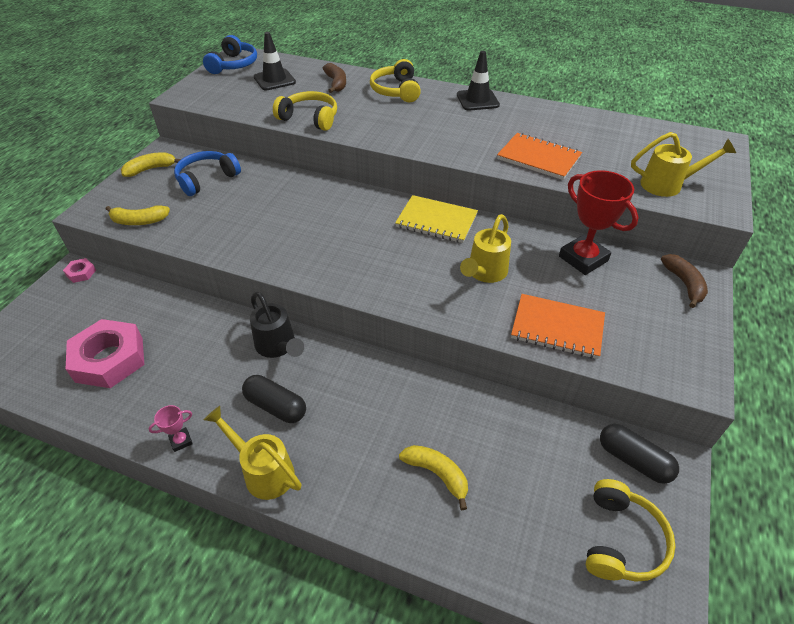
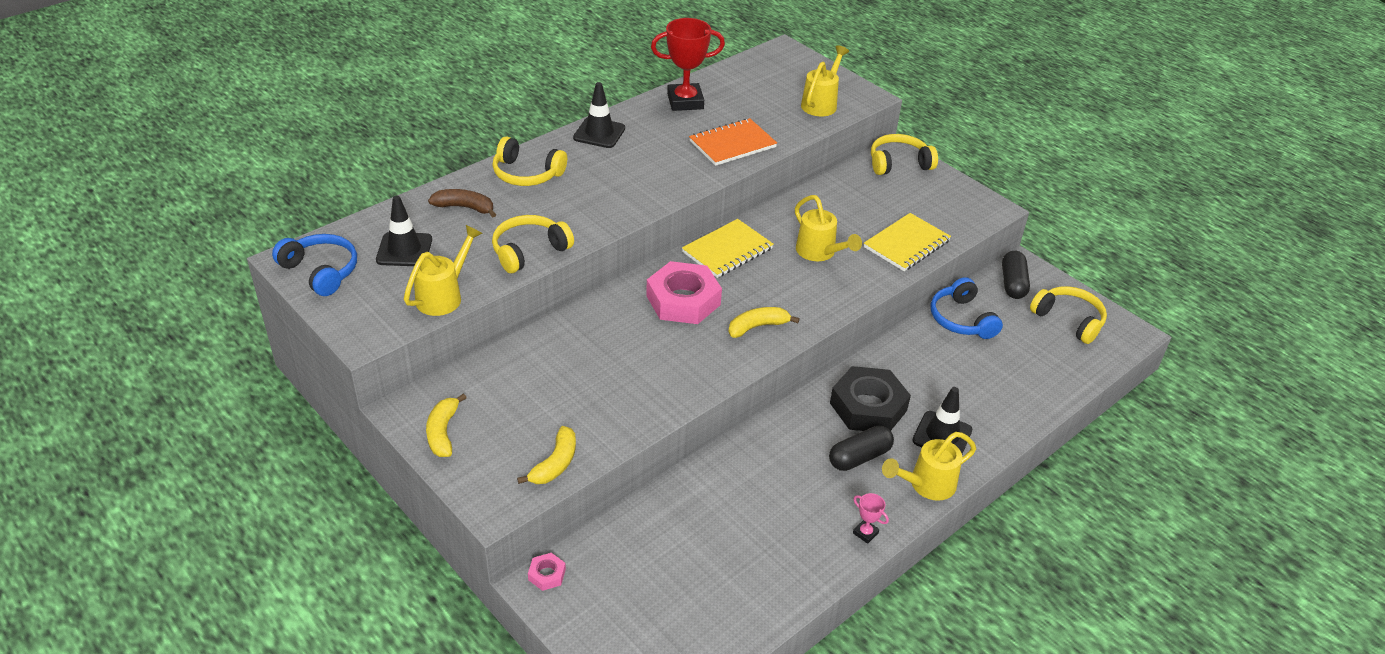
camera: 65 degrees left, 5 degrees down
pink nut [66,319,144,388] -> pink nut moved to [646,261,722,324]
pink trophy [149,405,193,452] -> pink trophy turned 45 degrees counterclockwise [853,493,889,544]
blue headphones [174,151,241,196] -> blue headphones moved to [931,277,1003,339]
black watering can [250,292,304,358] -> none
yellow banana [399,445,468,510] -> yellow banana moved to [728,307,799,338]
orange notebook [511,294,605,359] -> yellow notebook [864,213,951,271]
red trophy [559,170,639,275] -> red trophy moved to [651,18,725,111]
black capsule [600,424,679,484] -> black capsule turned 60 degrees counterclockwise [1002,251,1030,299]
brown banana [661,254,708,308] -> yellow headphones [871,134,938,175]
none -> yellow watering can [404,225,483,316]
none -> black nut [830,366,911,431]
none -> black traffic cone [912,387,972,454]

